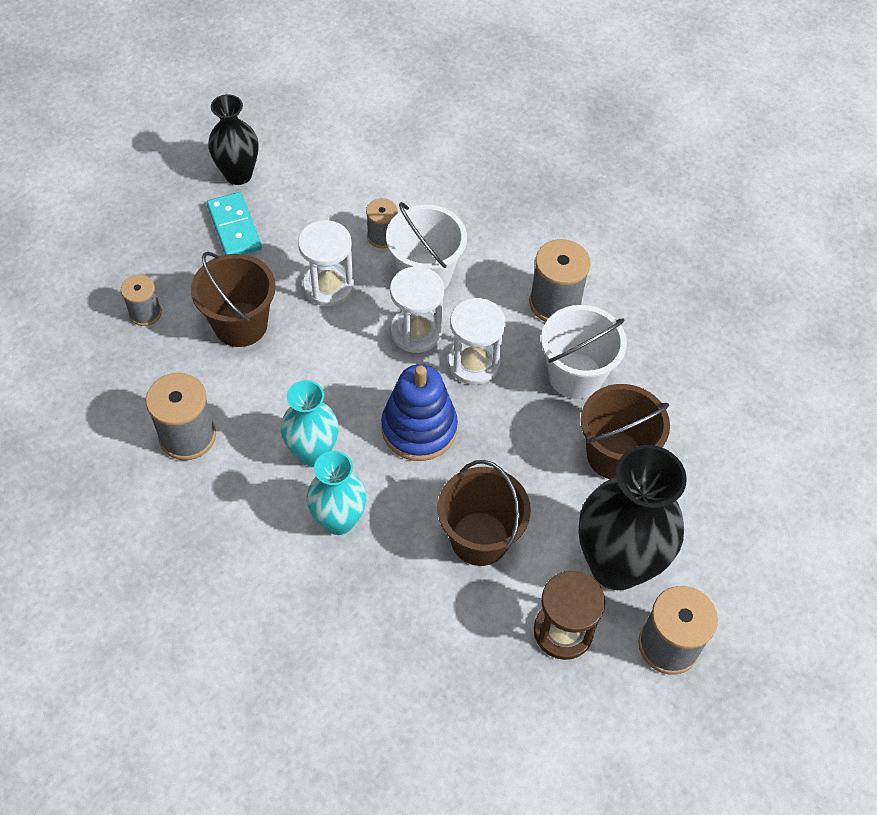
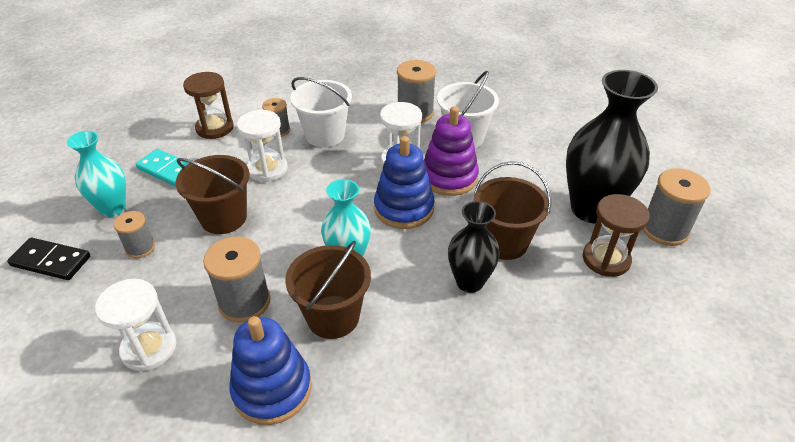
camera: 35 degrees left, 15 degrees down
black vase [208,94,258,185] -> black vase moved to [448,201,500,293]
turquoise vase [307,451,366,535] -> turquoise vase moved to [67,131,126,217]
white hourglass [390,266,444,353] -> white hourglass moved to [95,279,176,371]
brown bucket [581,384,670,479] -> brown bucket moved to [285,241,371,339]
none -> black domino [7,238,90,280]
none -> brown hourglass [183,72,234,139]
none -> blue stacking toy [229,316,312,425]
none -> purple stacking toy [424,106,479,196]

